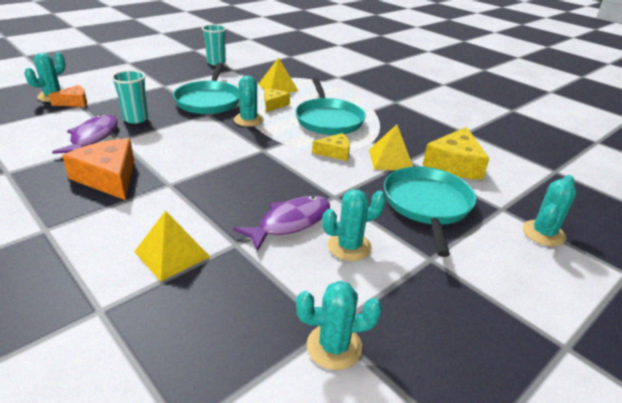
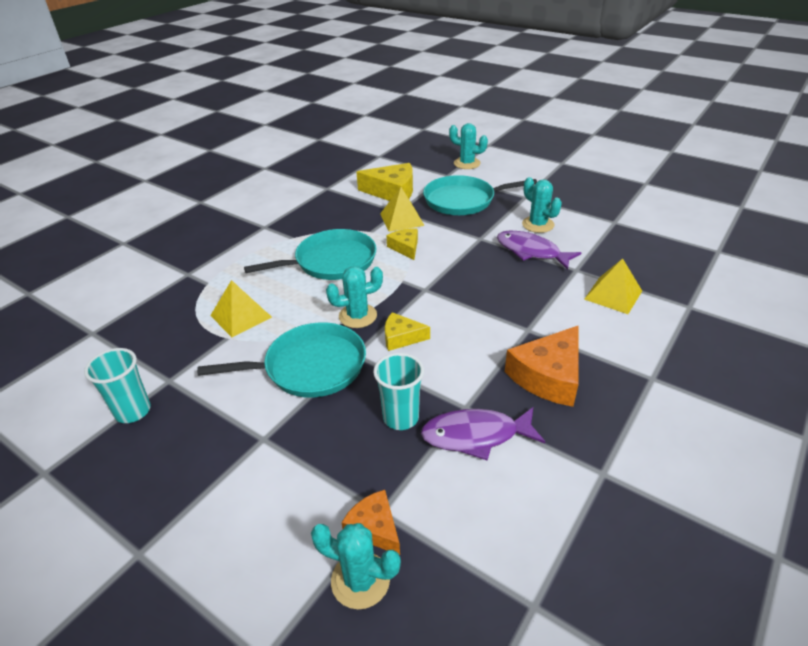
camera: 100 degrees left, 5 degrees up
yellow cheese [264,89,290,112] -> yellow cheese moved to [385,312,430,351]
turquoise cactus [296,281,382,370] -> none

